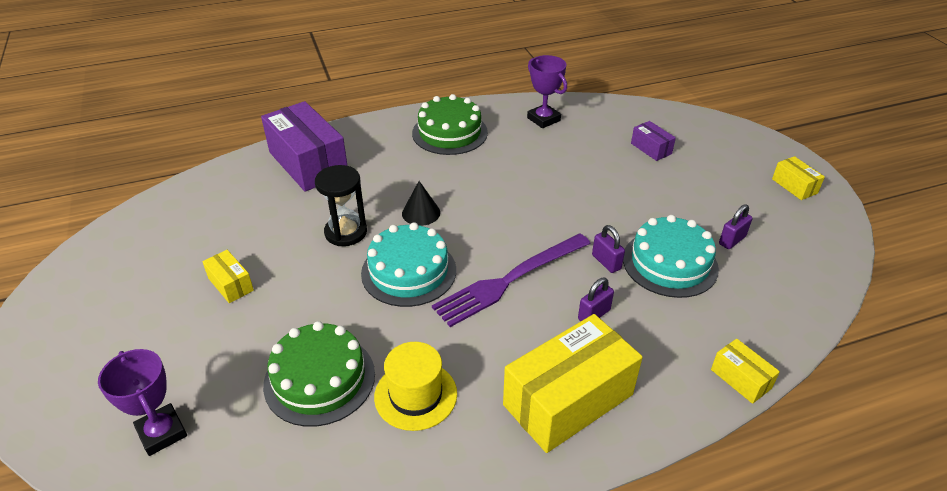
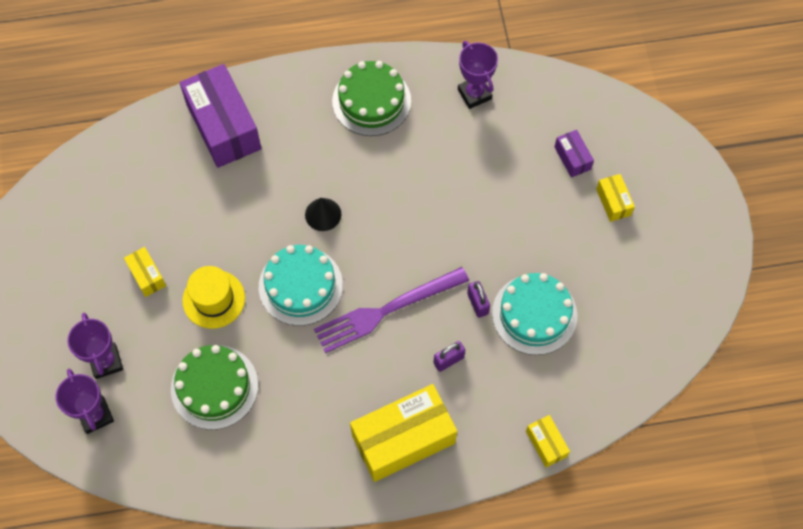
camera: 10 degrees right, 25 degrees up
black hourglass [315,165,367,246] -> none
yellow hat [374,342,457,431] -> yellow hat moved to [182,266,245,329]
purple padlock [719,204,752,249] -> none
yellow box [772,156,825,200] -> yellow box moved to [596,174,635,222]
none -> purple trophy [67,313,123,379]

